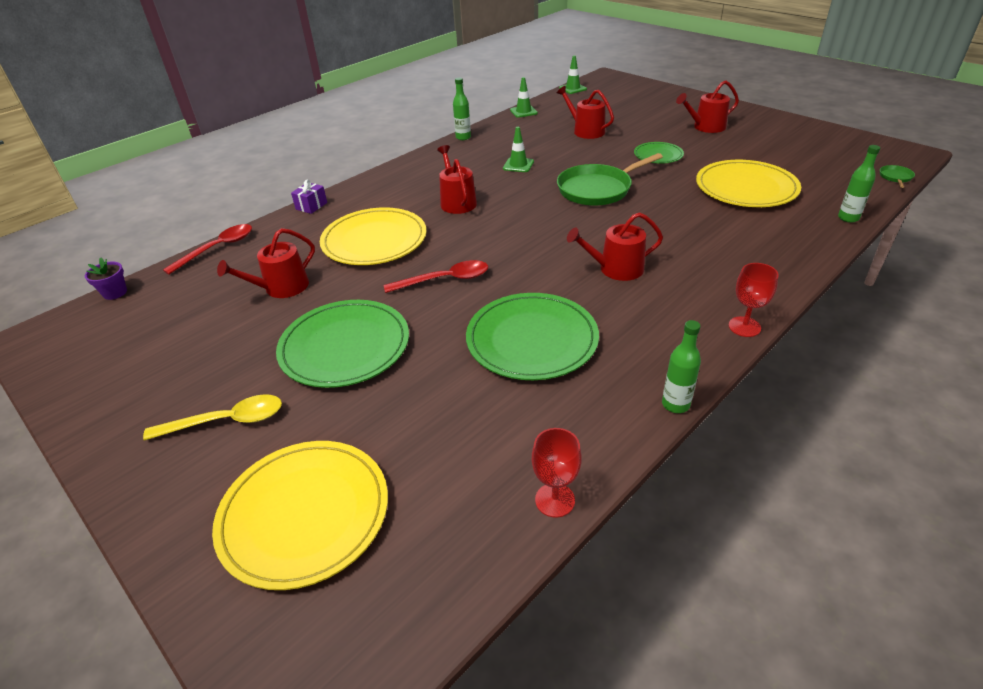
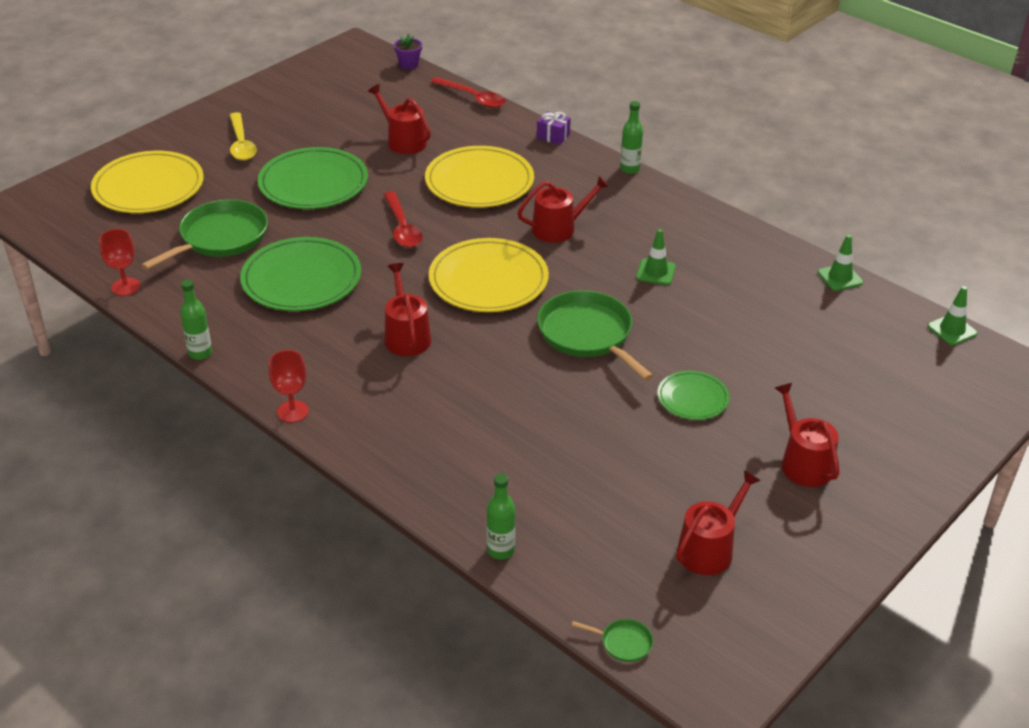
camera: 85 degrees right, 0 degrees up
green bottle [453,78,471,140] -> green bottle moved to [620,101,643,174]
red watering can [557,86,614,139] -> red watering can moved to [676,470,761,575]
yellow plate [696,160,801,207] -> yellow plate moved to [429,238,549,312]
none -> green pan [141,199,268,270]

